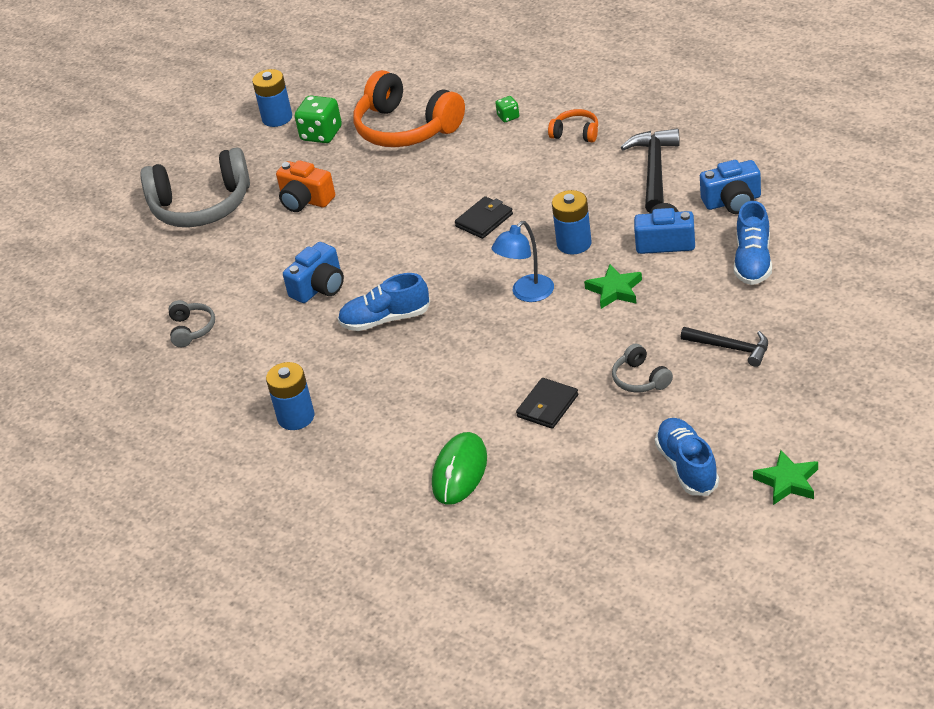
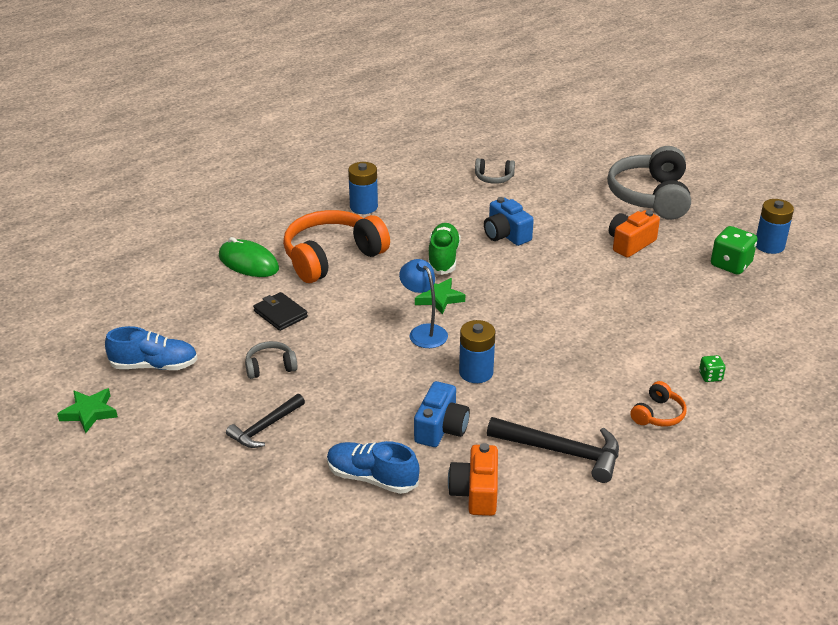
camera: 100 degrees right, 5 degrees down
blue shoe [338,273,430,331] -> green shoe [428,223,461,275]
orange headphones [353,70,465,147] -> orange headphones moved to [283,210,390,283]
black wallet [455,196,513,239] -> none
green star [584,264,642,309] -> green star moved to [415,278,465,315]
blue camera [700,160,761,214] -> orange camera [448,443,498,516]

